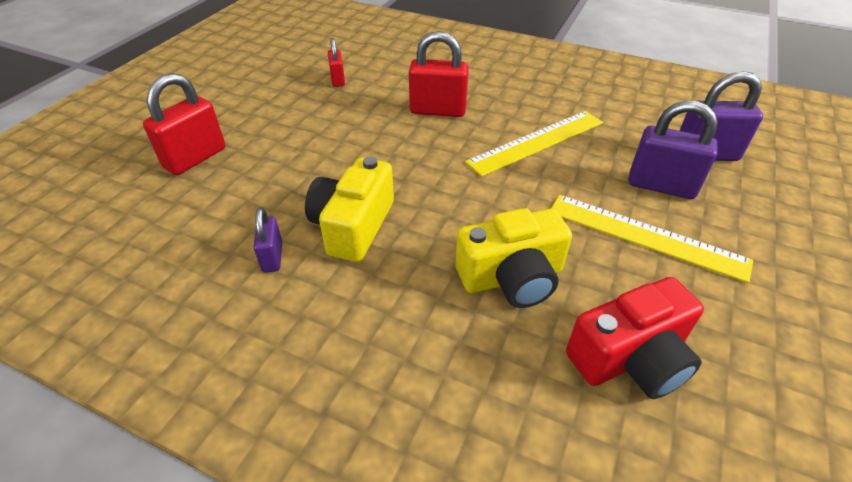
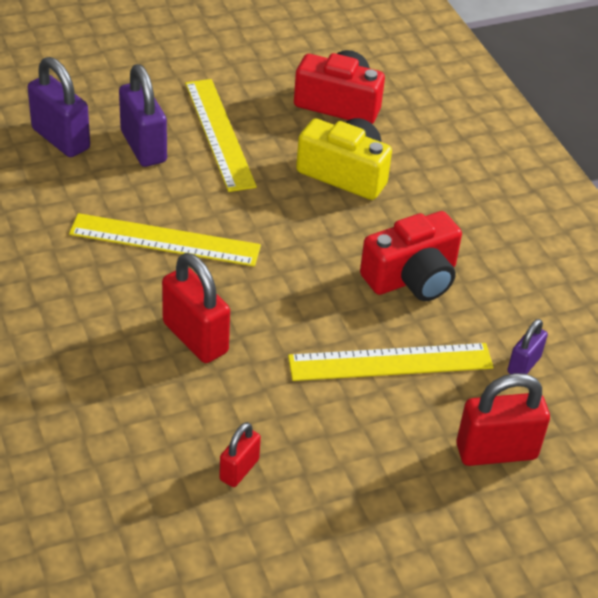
camera: 140 degrees left, 0 degrees up
purple padlock [253,207,282,272] -> purple padlock moved to [507,319,548,374]
yellow camera [305,156,394,262] -> red camera [360,211,462,301]
none -> yellow ruler [288,343,494,381]

